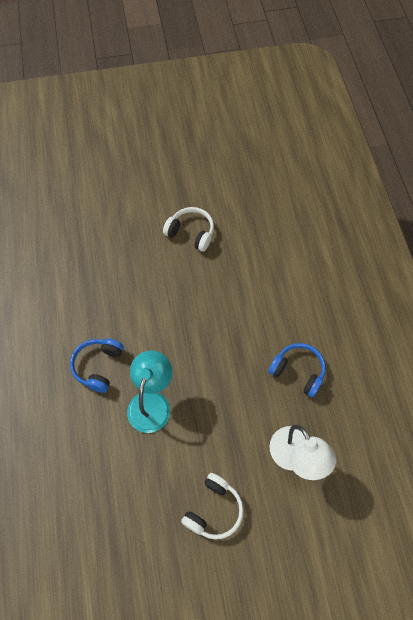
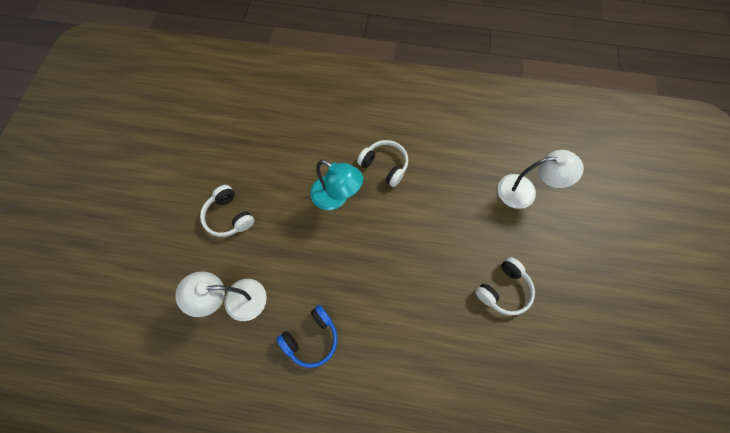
camera: 110 degrees right, 5 degrees up
blue headphones [70,338,124,393] -> white headphones [357,140,408,187]
none -> white lamp [498,150,584,209]

